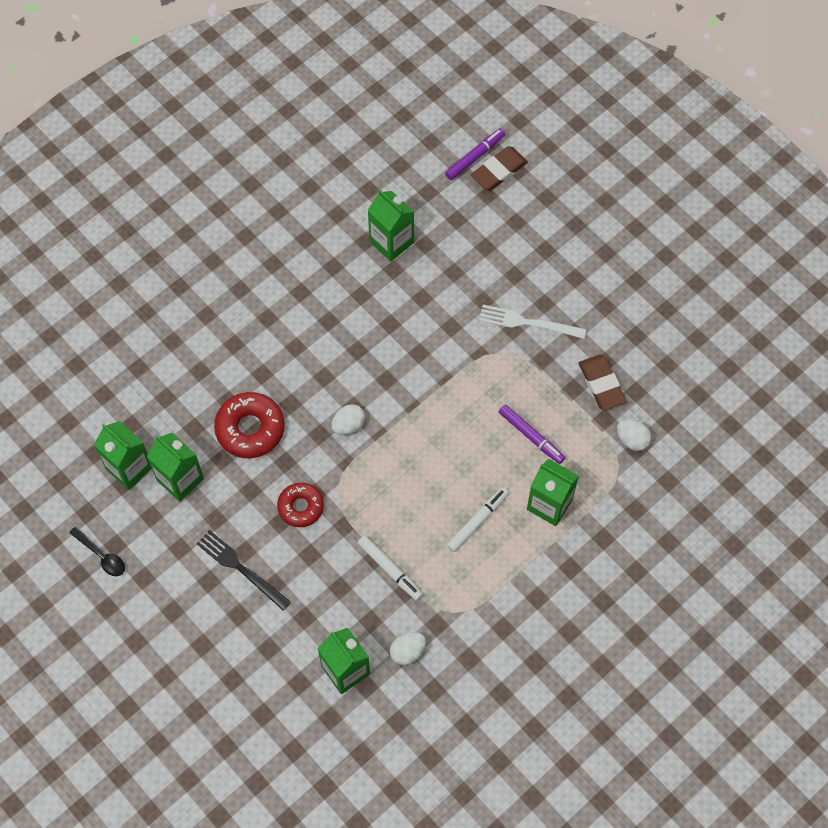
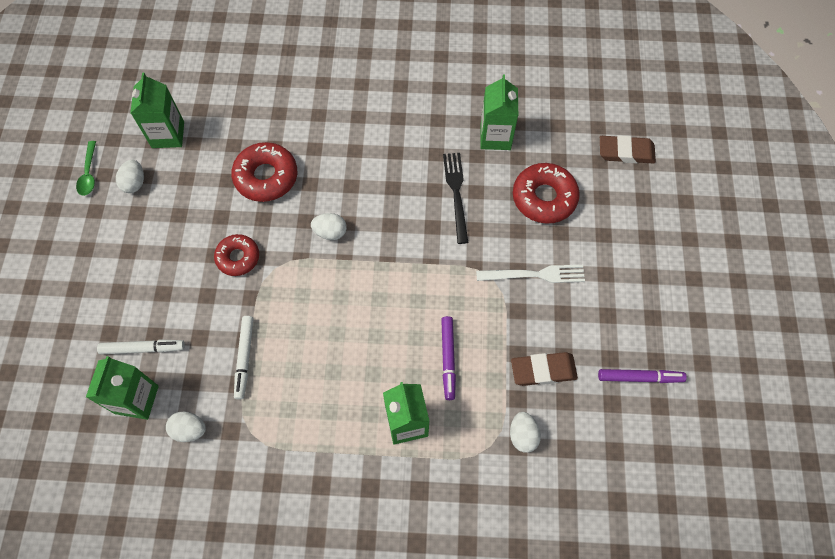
camera: 45 degrees right, 0 degrees up
black spoon [69,527,125,576] -> green spoon [76,141,96,196]
green carton [147,433,204,502] -> none
black fork [197,530,291,611] -> black fork moved to [443,153,468,244]
purple marker [445,128,505,180] -> purple marker moved to [598,369,687,383]
white marker [447,487,509,552] -> white marker moved to [97,340,185,355]
white fork [479,305,586,339] -> white fork turned 120 degrees clockwise [476,265,585,283]
brown eraser [579,354,627,411] -> brown eraser turned 60 degrees clockwise [511,352,578,386]
none -> white egg [116,160,144,193]
none -> red donut [513,163,580,224]

